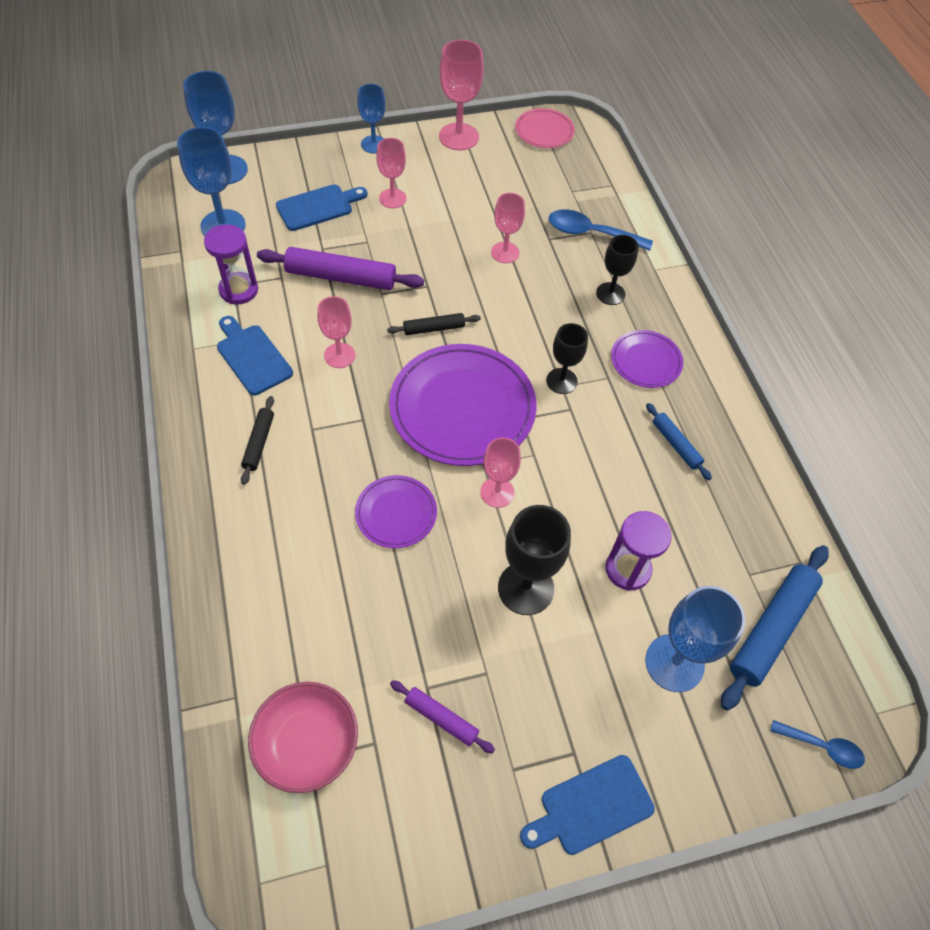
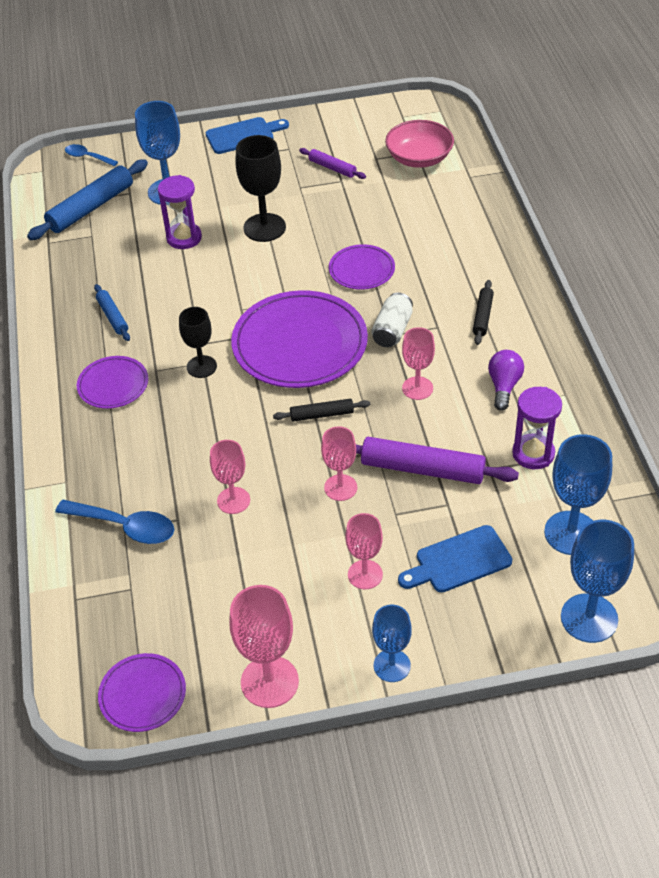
camera: 170 degrees left, 10 degrees down
blue cutting board [217,316,293,395] -> purple light bulb [488,350,524,411]
pink goblet [480,437,521,508] -> pink goblet moved to [321,426,357,501]
pink plate [515,108,575,148] -> purple plate [98,653,186,732]
black goblet [596,235,638,305] -> none
none -> white can [371,293,413,347]

